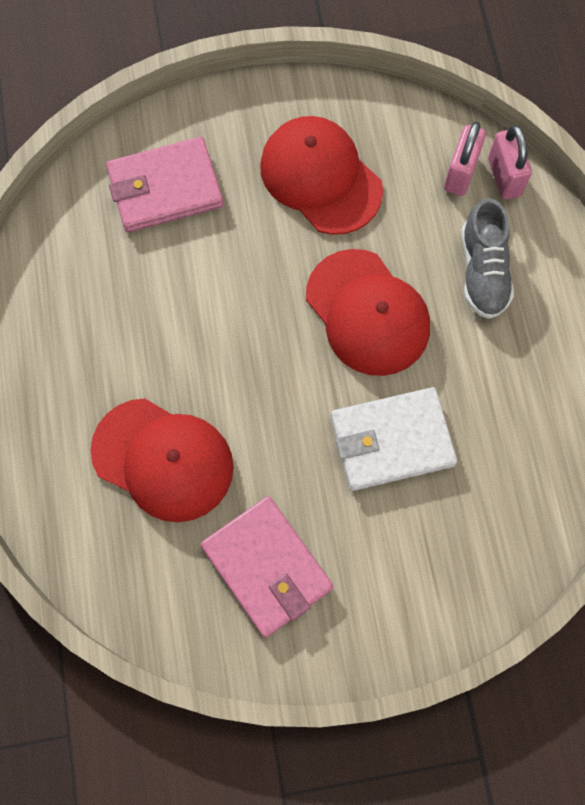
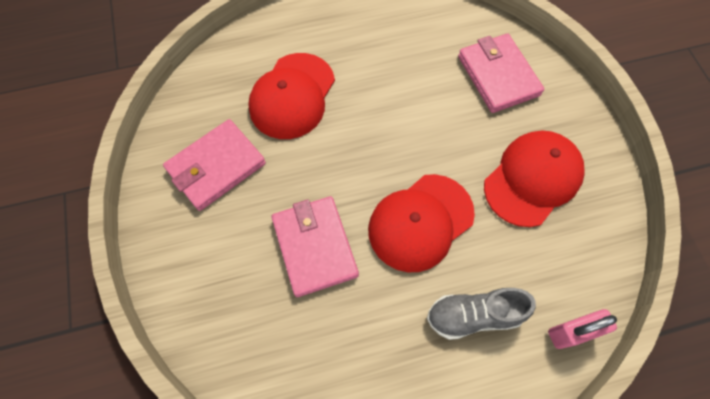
camera: 85 degrees right, 5 degrees down
white wallet [331,387,457,491] -> pink wallet [272,196,359,297]
pink padlock [444,122,486,196] -> none

